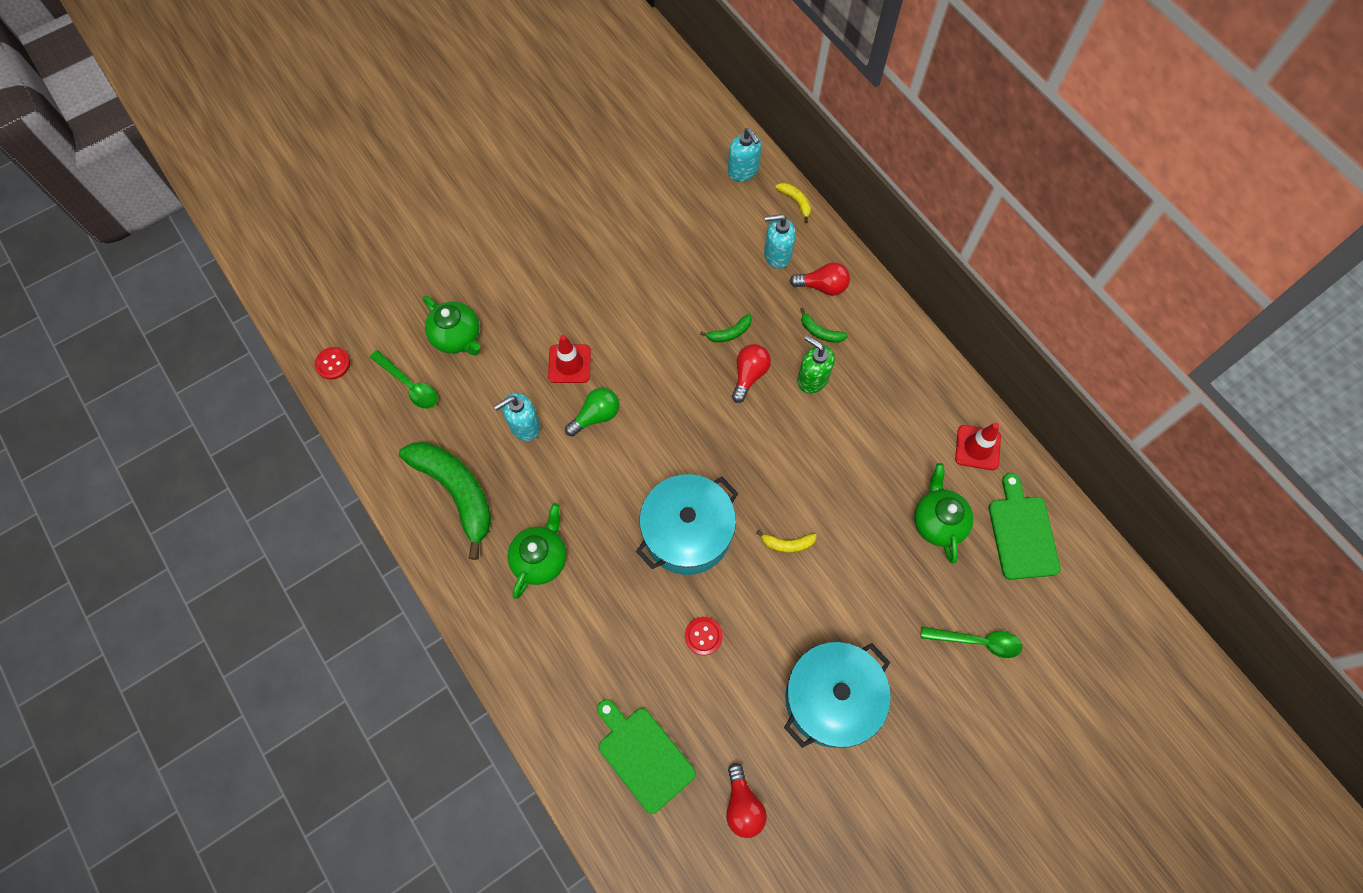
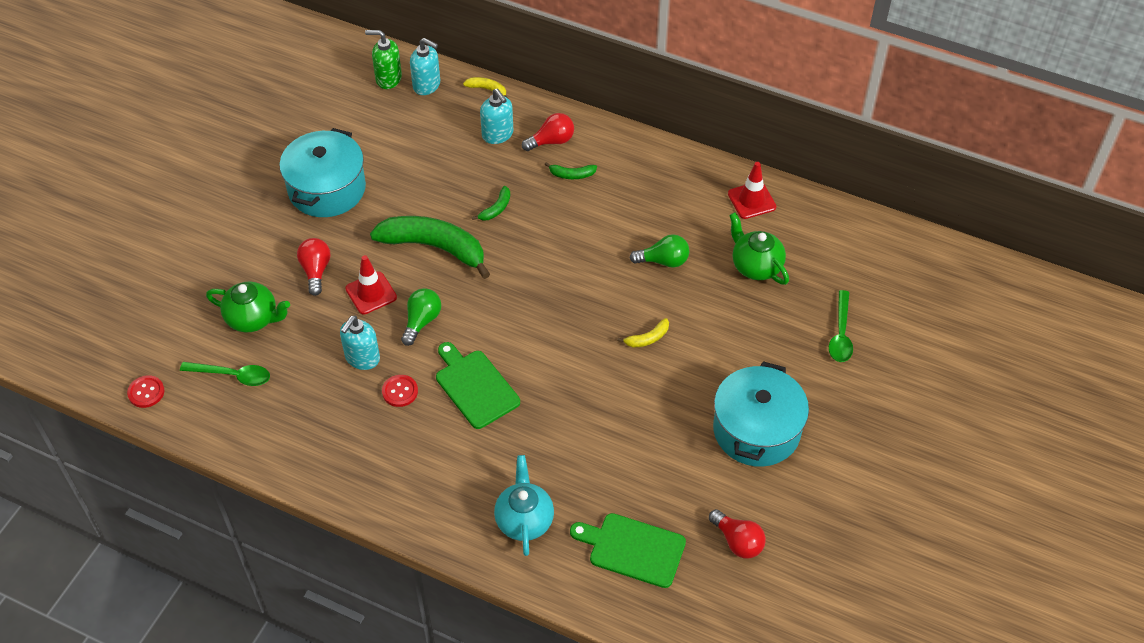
camera: 30 degrees left, 15 degrees down
green banana [399,442,491,560] -> green banana moved to [370,216,490,279]
green teapot [507,503,567,599] -> none
turquoise pot [636,474,738,575] -> turquoise pot moved to [279,128,366,217]
red button [685,617,723,655] -> red button moved to [382,375,418,407]
red light bulb [732,344,771,403] -> red light bulb moved to [297,238,331,296]
turquoise soap dispenser [764,214,796,269] -> turquoise soap dispenser turned 90 degrees counterclockwise [480,88,513,144]
green soap dispenser [797,335,835,394] -> green soap dispenser moved to [365,30,402,89]
green spoon [920,626,1023,658] -> green spoon turned 120 degrees clockwise [829,290,853,362]
green cutting board [989,473,1060,580] -> green cutting board moved to [436,342,520,429]
none -> turquoise teapot [494,455,554,556]
none -> green light bulb [630,234,689,268]

